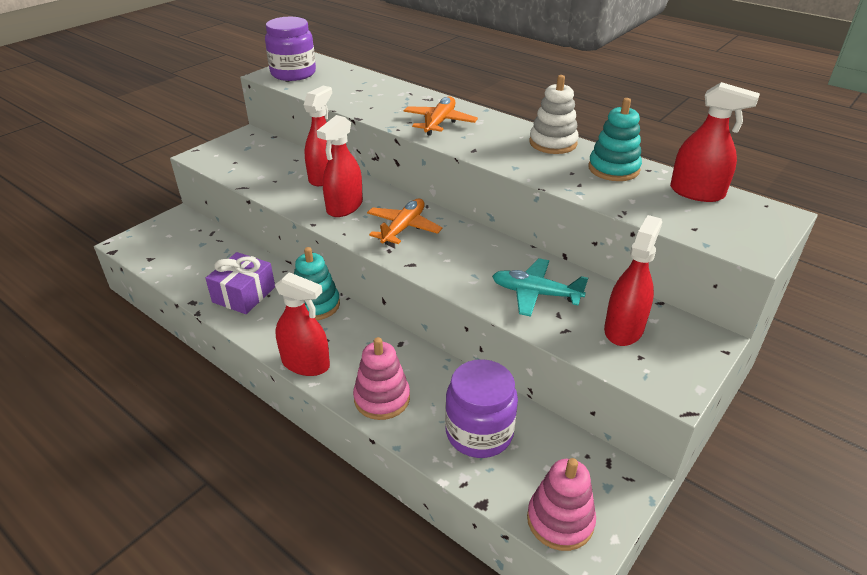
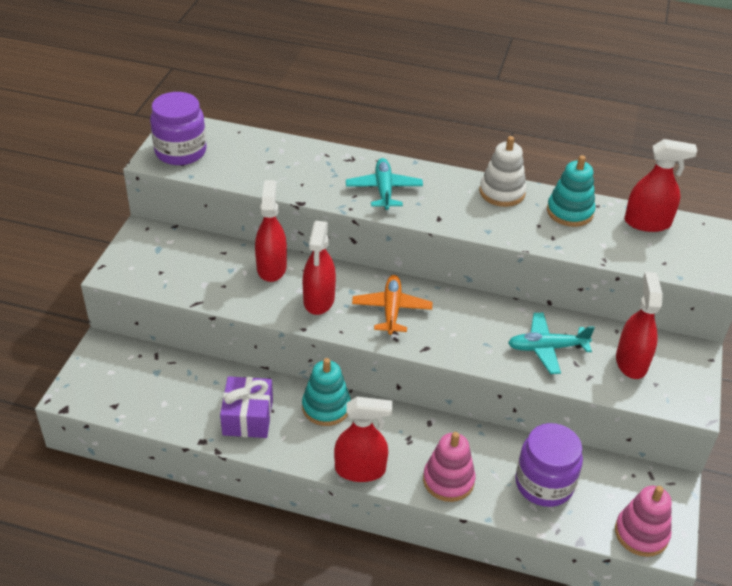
camera: 25 degrees left, 5 degrees up
orange plane [404,96,478,136] -> turquoise plane [346,158,423,210]

